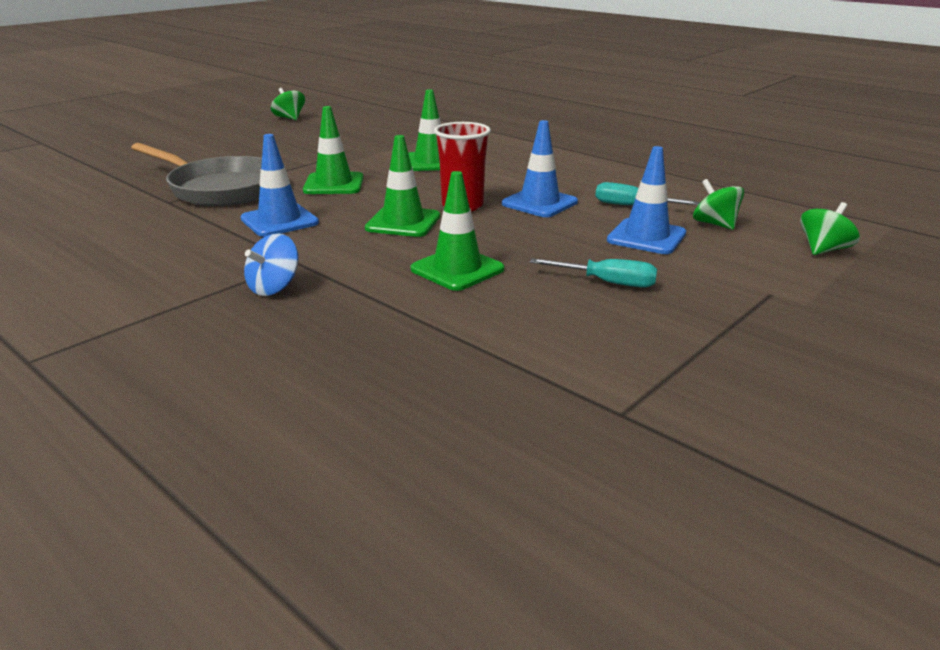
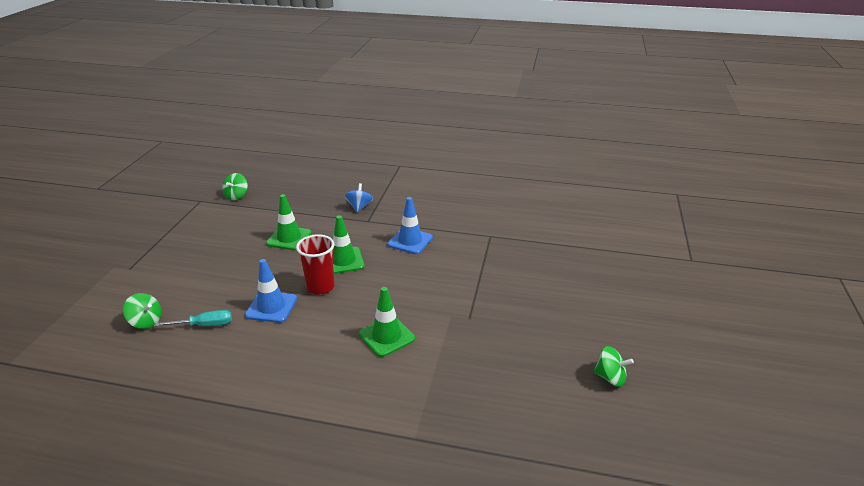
camera: 150 degrees right, 5 degrees up
grey pan [131,143,262,206] -> none
green traffic cone [303,106,363,194] -> none
turquoise screwdriver [530,258,657,288] -> none
blue traffic cone [607,146,686,254] -> none
green spinning top [800,202,860,255] -> green spinning top moved to [222,173,248,200]

